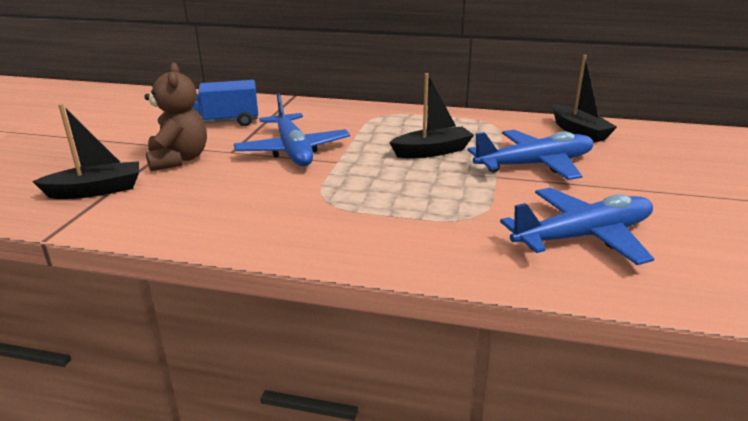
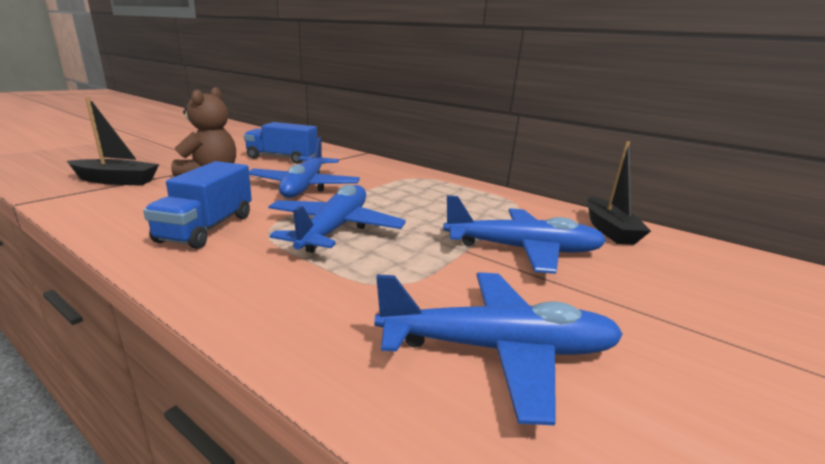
camera: 20 degrees right, 5 degrees down
black boat [389,73,474,158] -> none
none -> blue truck [143,161,252,249]
none -> blue plane [269,185,406,253]

